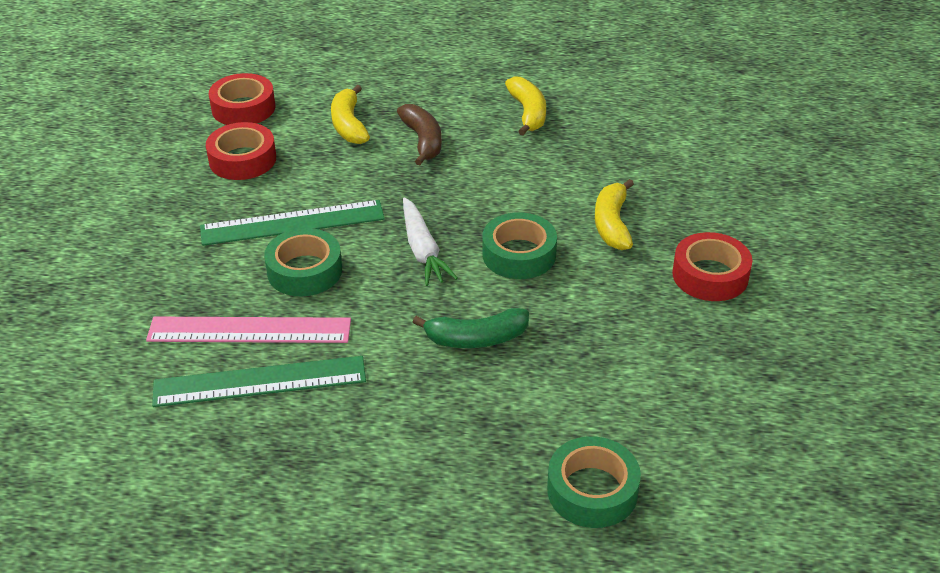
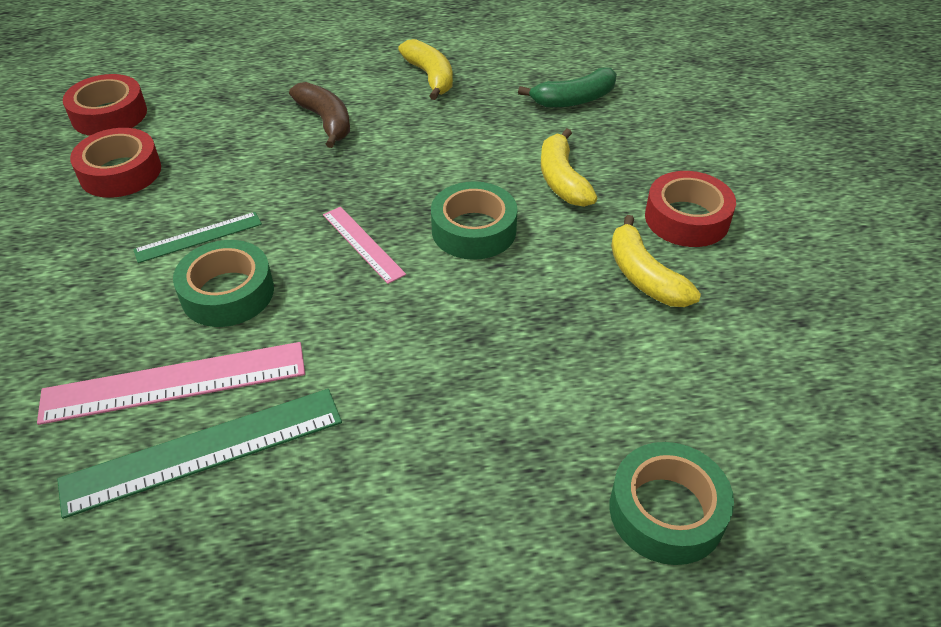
camera: 15 degrees left, 5 degrees up
green ruler [200,200,385,246] -> green ruler [133,212,262,263], size x0.57
yellow banana [331,85,370,144] -> yellow banana moved to [611,215,701,307]
white carrot [403,197,458,286] -> pink ruler [323,207,406,284]
green banana [412,308,529,348] -> green banana moved to [518,67,617,108]

